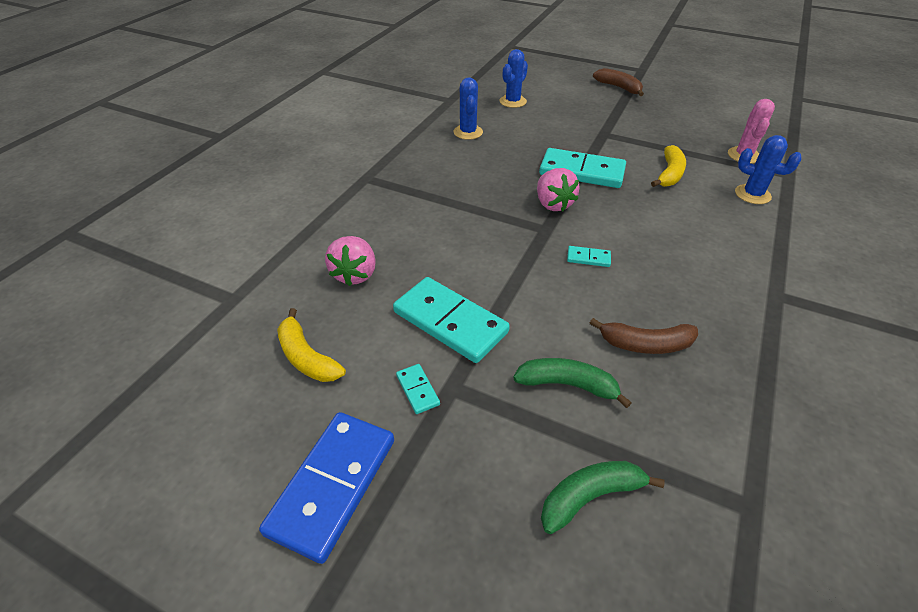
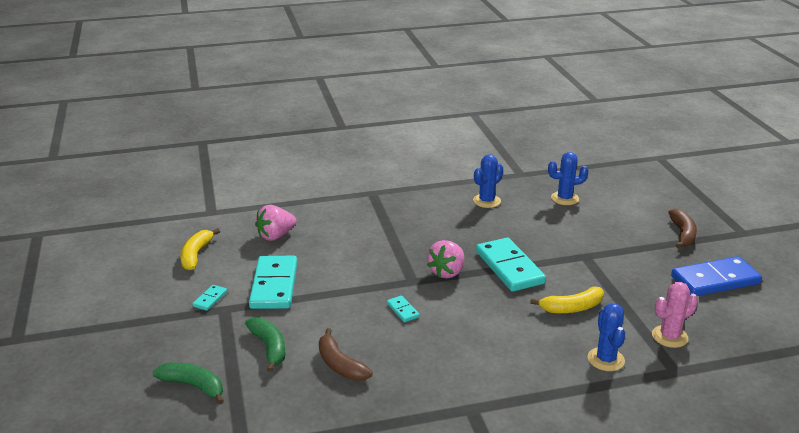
camera: 50 degrees right, 15 degrees down
blue domino [259,412,394,564] -> blue domino moved to [671,256,762,296]

